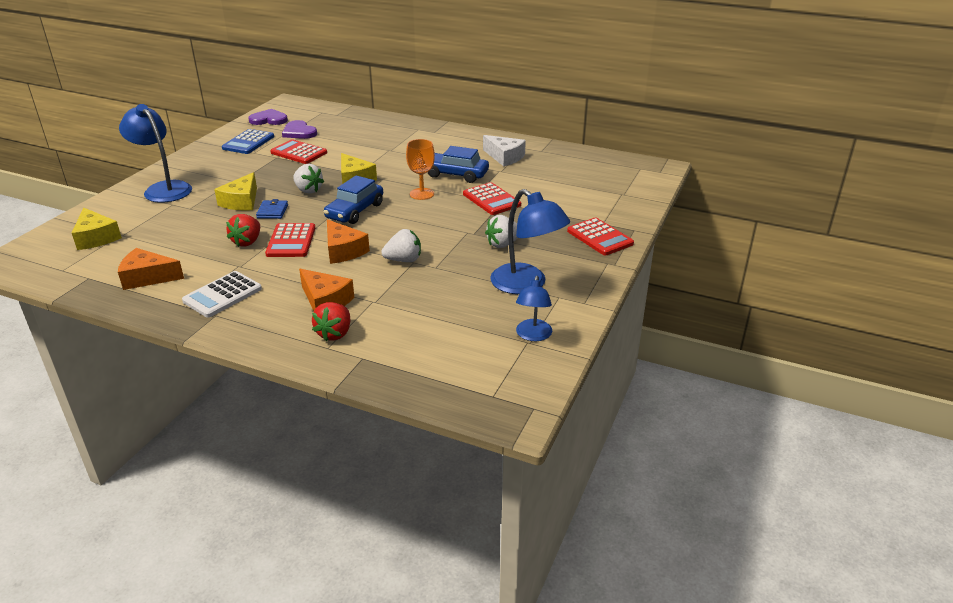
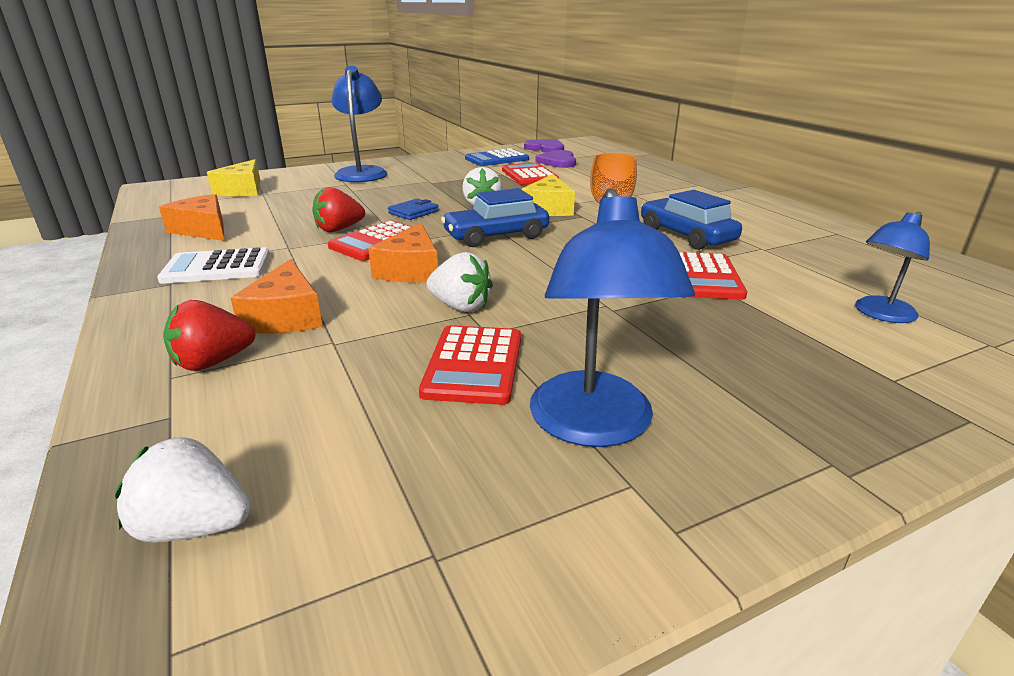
camera: 40 degrees right, 5 degrees down
yellow cheese [214,172,257,211] -> none
white cheese [483,135,526,166] -> none
white strawberry [485,215,518,248] -> white strawberry moved to [115,437,251,543]
blue lamp [516,276,552,341] -> blue lamp moved to [855,212,930,323]
red calculator [567,217,634,255] -> red calculator moved to [419,325,521,405]

